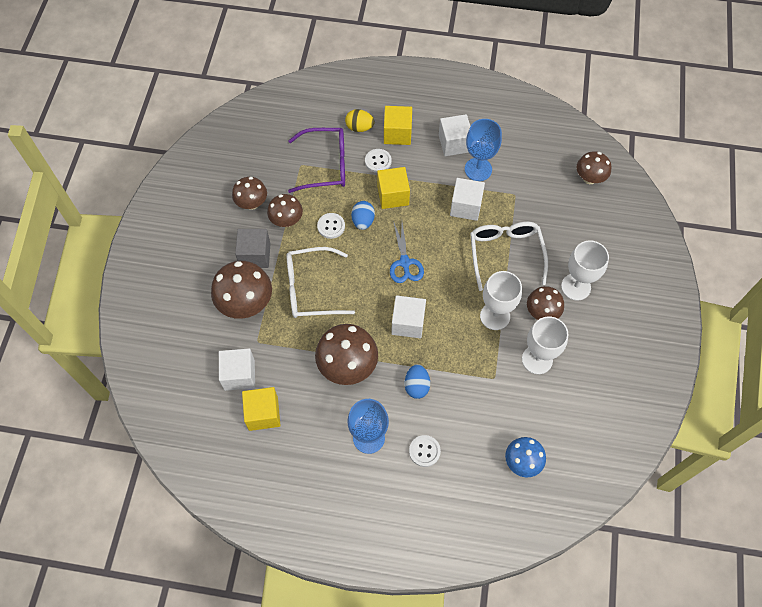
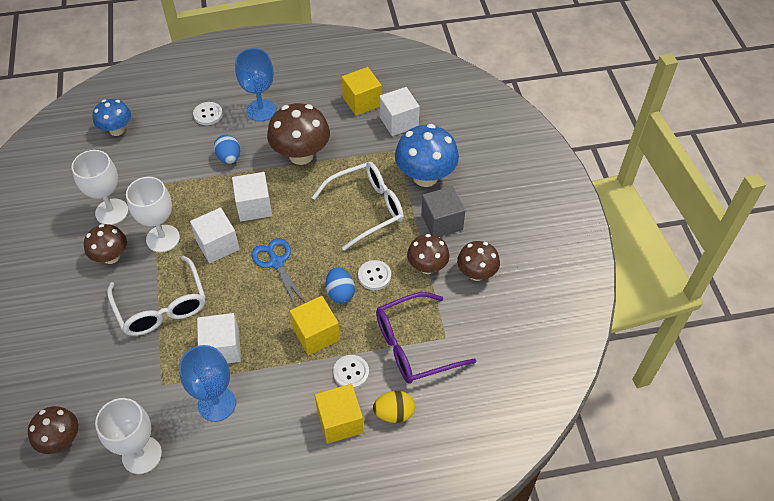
camera: 160 degrees right, 10 degrees down
brown mushroom [211,261,272,319] -> blue mushroom [395,124,459,187]
white cube [439,114,471,156] -> white cube moved to [190,208,240,263]
white goblet [561,240,609,301] -> white goblet moved to [95,398,162,474]

